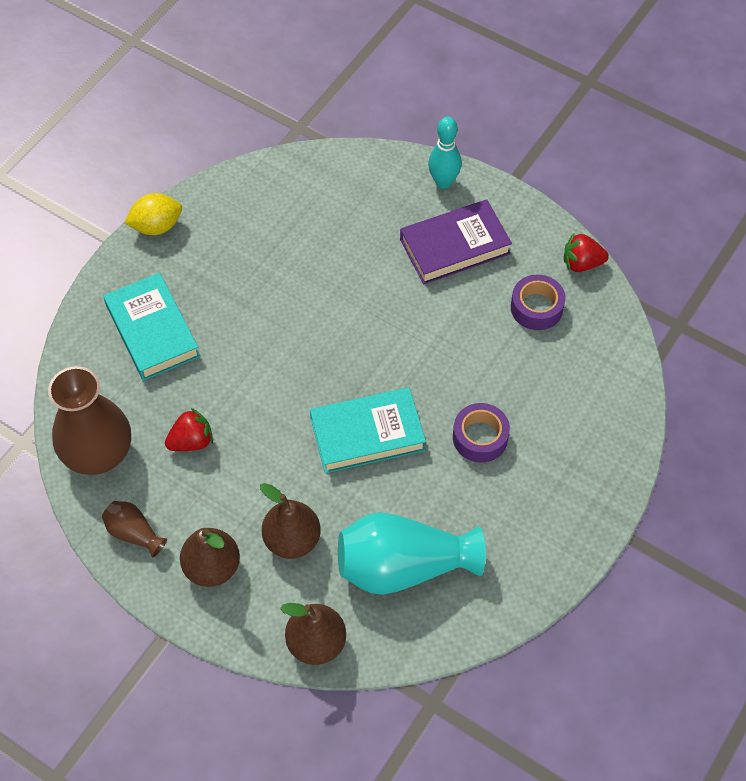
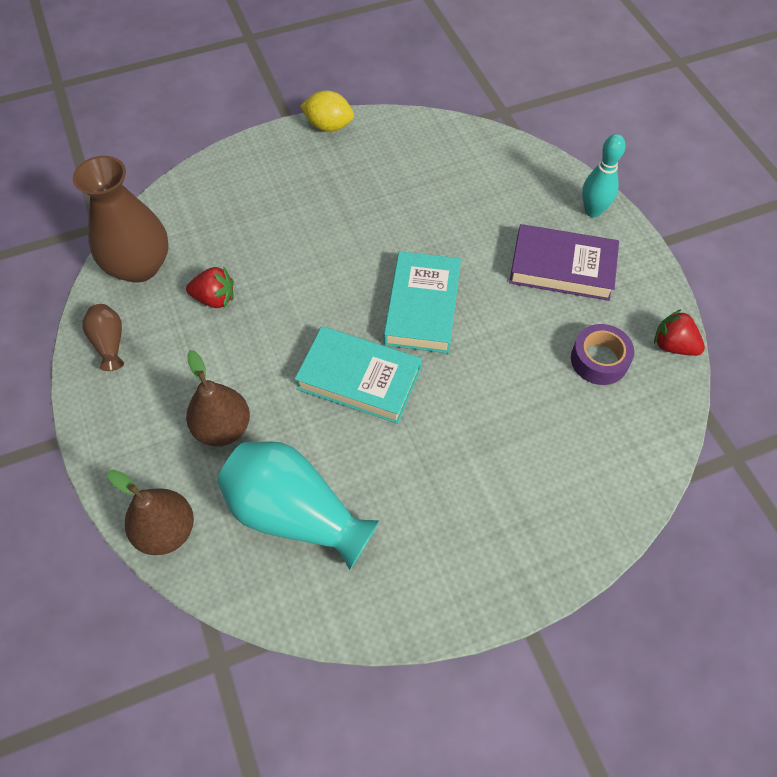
camera: 35 degrees right, 0 degrees up
turquoise book [103,273,200,381] -> turquoise book moved to [384,251,461,353]
brown pear [180,528,240,587] -> none
purple tape [453,403,510,462] -> none

